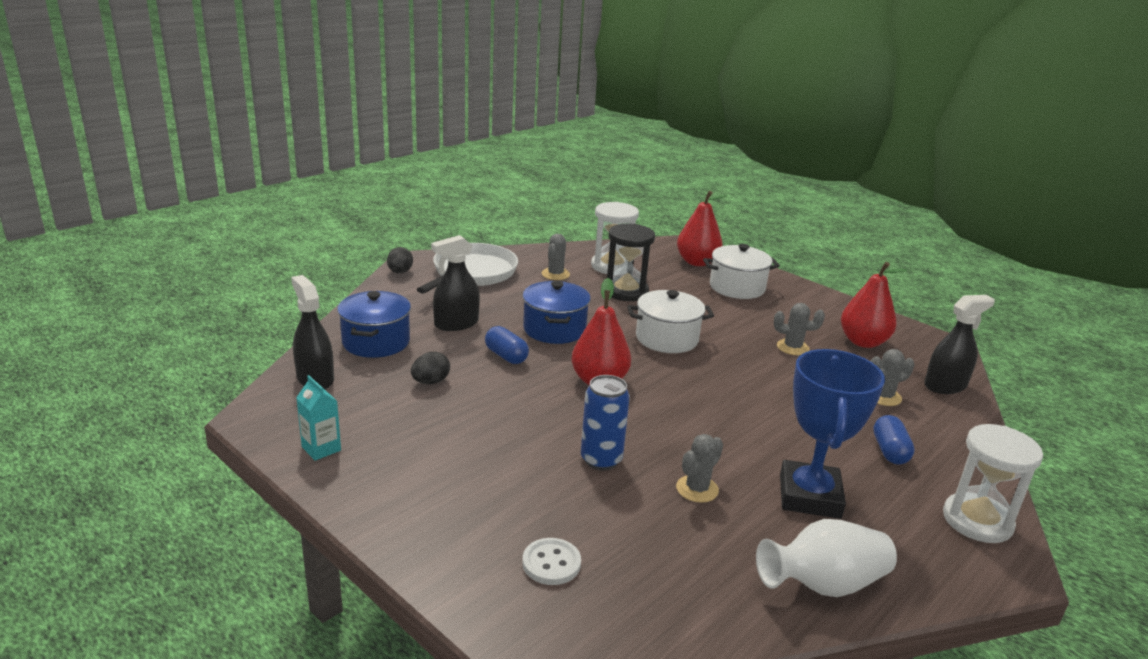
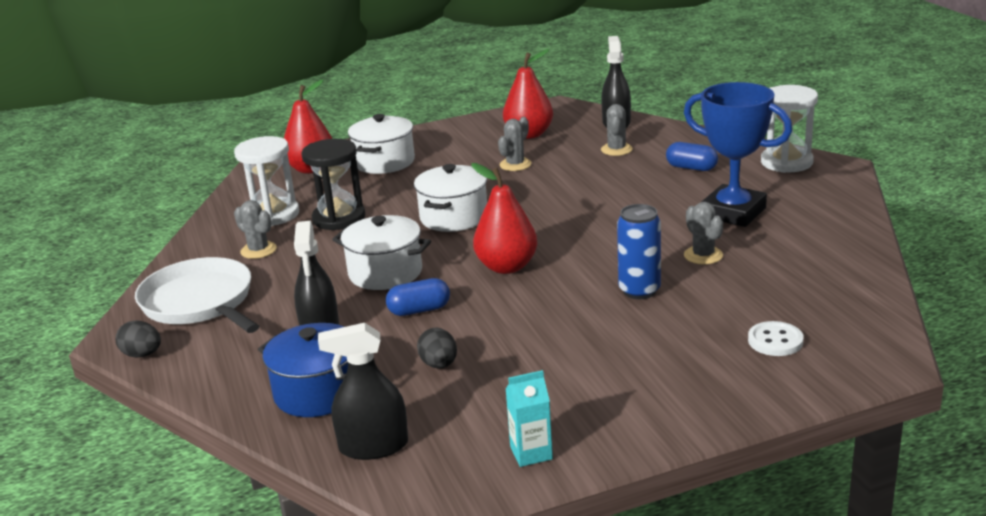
camera: 60 degrees left, 0 degrees up
blue pot [523,281,591,344] -> white pot [332,215,431,290]
white vase [756,519,897,597] -> none

